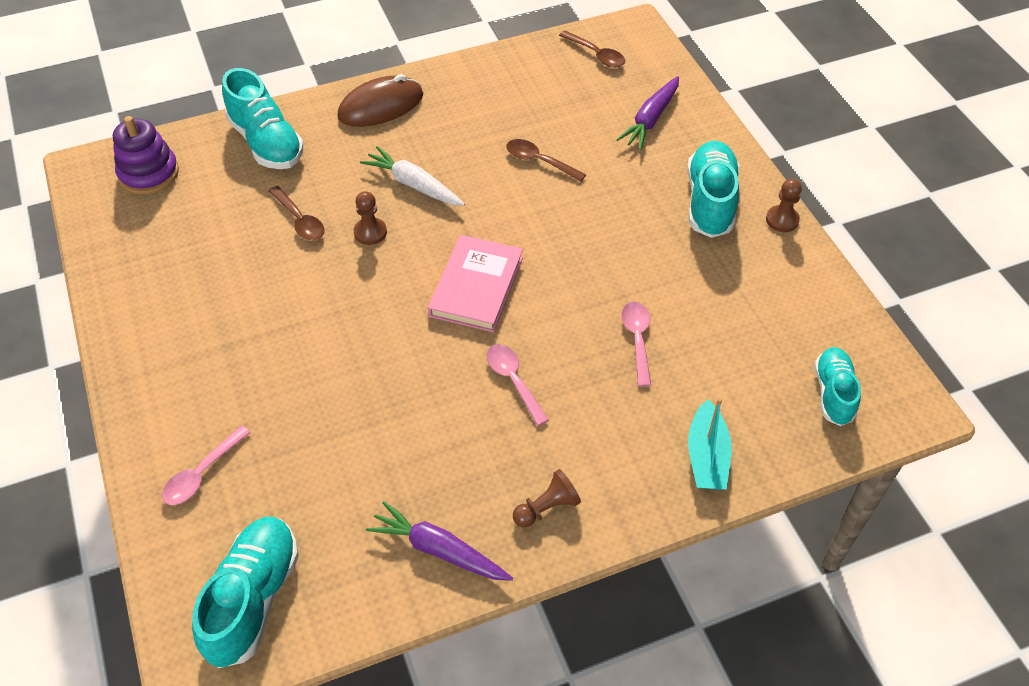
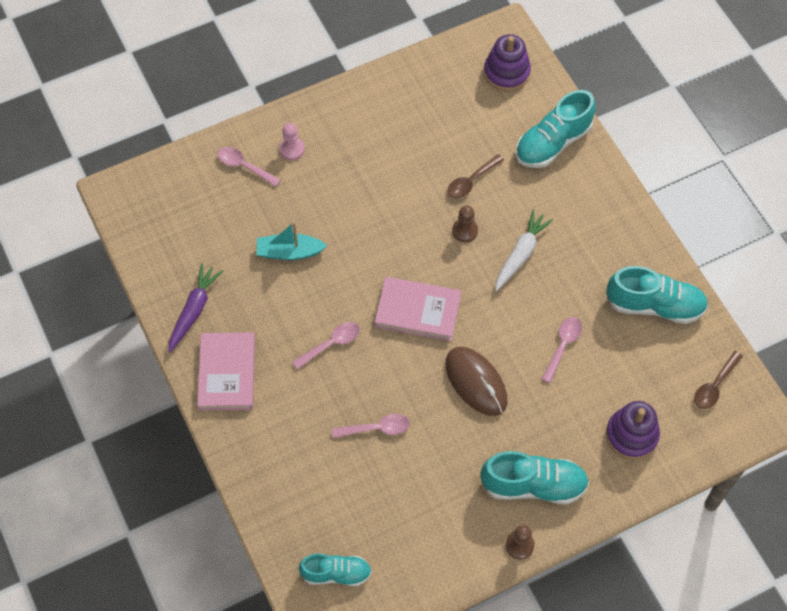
camera: 85 degrees right, 10 degrees up
turquoise shoe [192,517,299,668] -> turquoise shoe moved to [606,266,708,324]
brown mouse [337,74,423,127] -> brown mouse moved to [446,347,507,416]
brown spoon [506,139,586,182] -> pink spoon [542,317,582,383]
brown pawn [513,469,581,527] -> pink book [197,332,255,411]
purple carrot [616,76,679,150] -> purple stacking toy [606,401,660,460]
turquoise boat [688,398,732,489] -> turquoise boat moved to [257,222,328,260]
none -> pink pawn [279,123,305,160]

